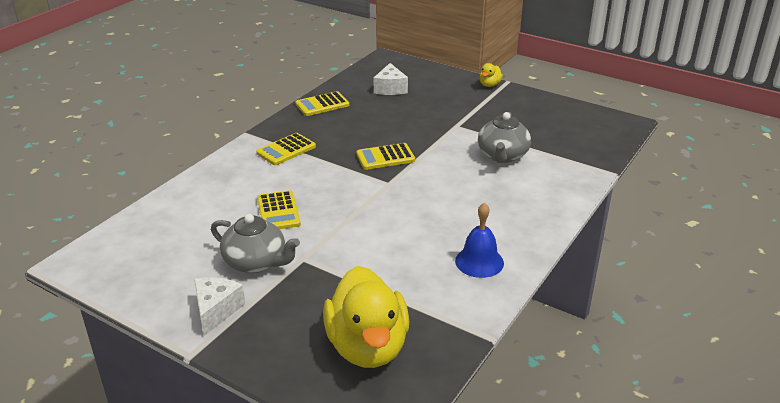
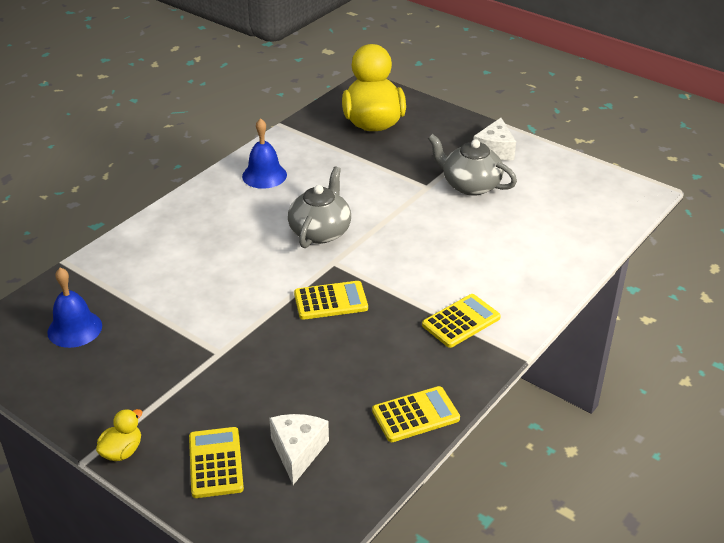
camera: 175 degrees left, 5 degrees up
yellow calculator [257,190,301,229] -> yellow calculator moved to [189,427,244,498]
grey teapot [478,112,531,163] -> grey teapot moved to [288,167,351,248]
none -> blue bell [47,268,102,348]

